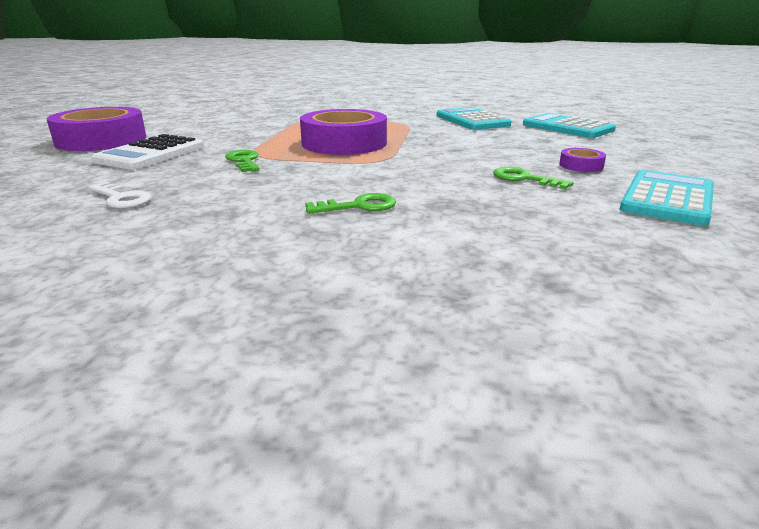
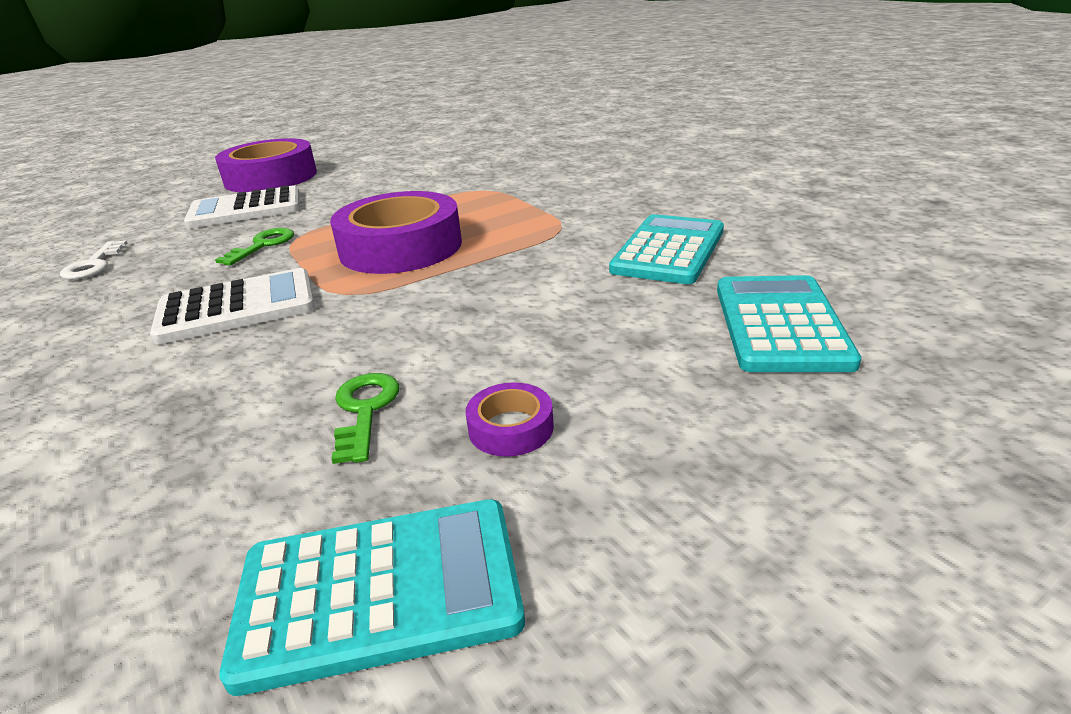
camera: 50 degrees right, 5 degrees up
green key [305,193,396,214] -> none
none -> white calculator [150,268,315,344]

